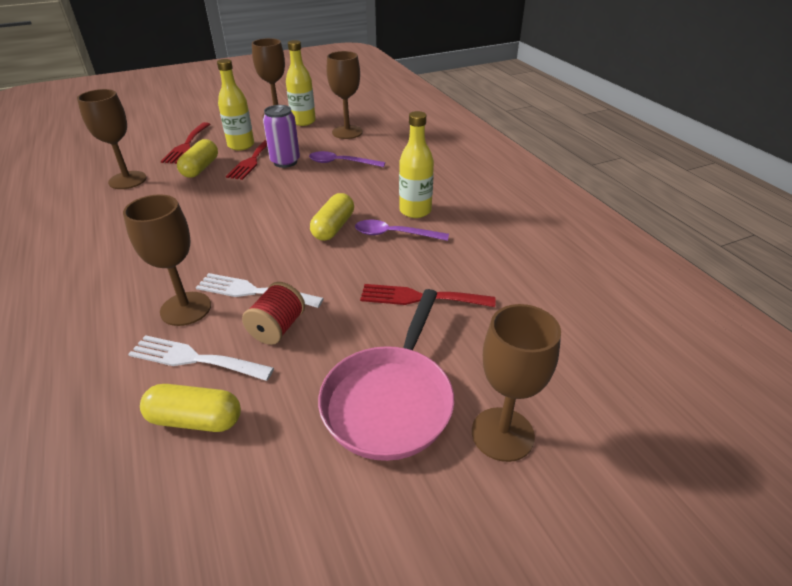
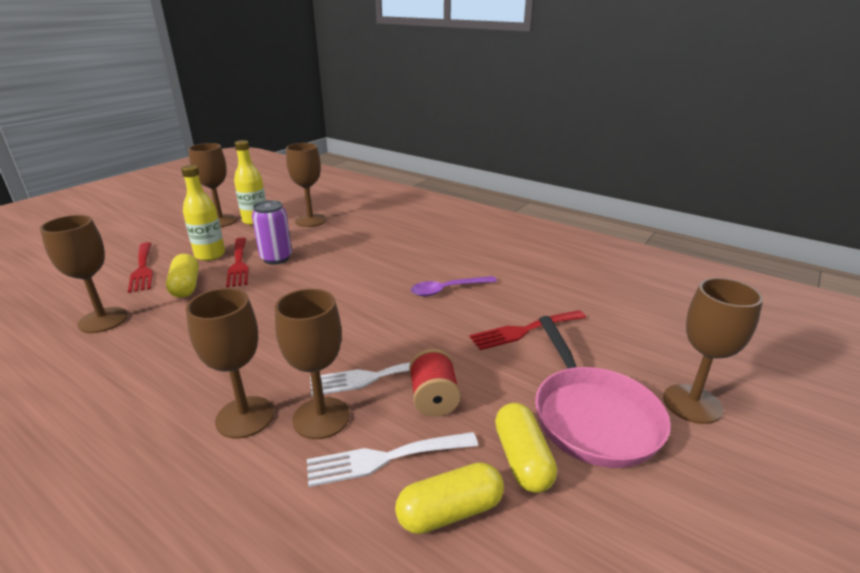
camera: 30 degrees left, 10 degrees down
purple spoon [309,151,385,167] -> none
yellow capsule [310,193,354,241] -> yellow capsule moved to [495,403,557,493]
yellow bottle [399,111,434,218] -> none
none -> brown goblet [186,288,274,439]

